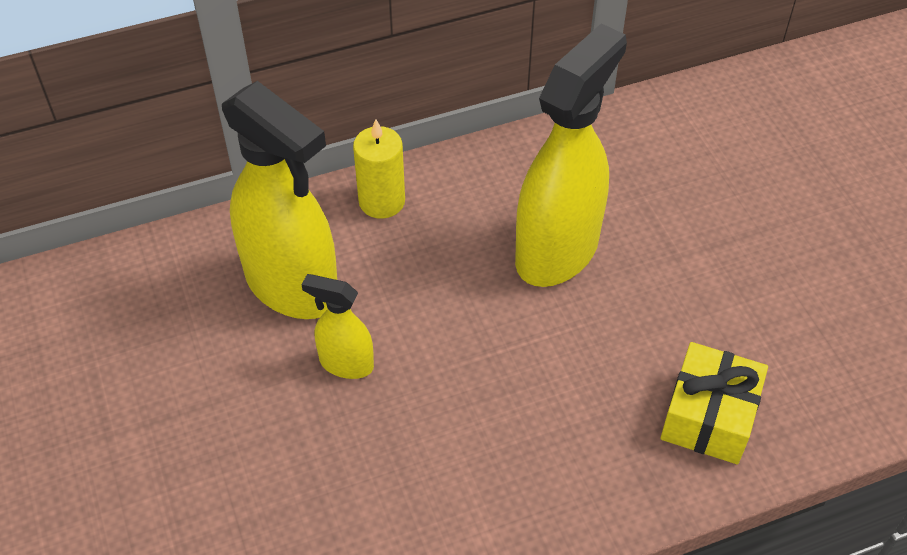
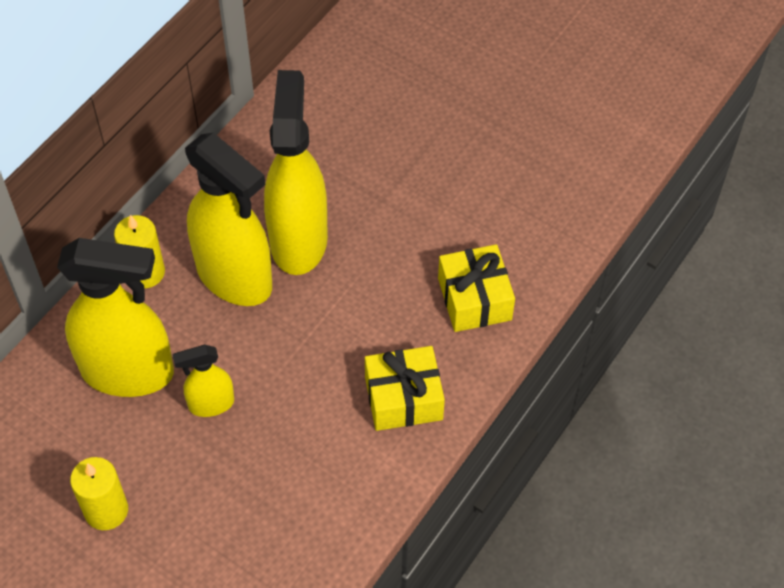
camera: 35 degrees left, 5 degrees up
none -> yellow candle [70,457,128,530]
none -> yellow spray bottle [185,133,272,306]
none -> yellow gift [365,346,445,431]

